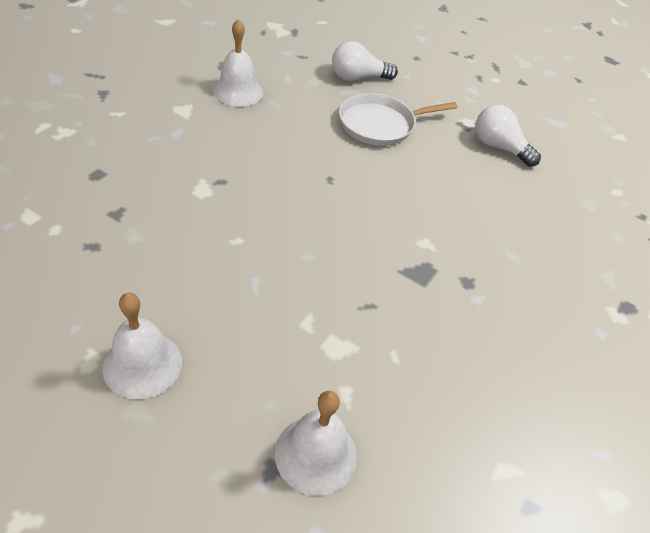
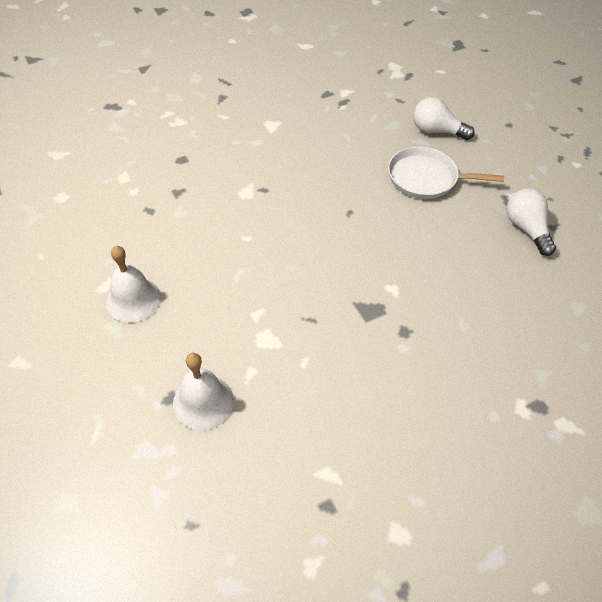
camera: 35 degrees right, 5 degrees up
white bell [212,19,263,107] -> none

